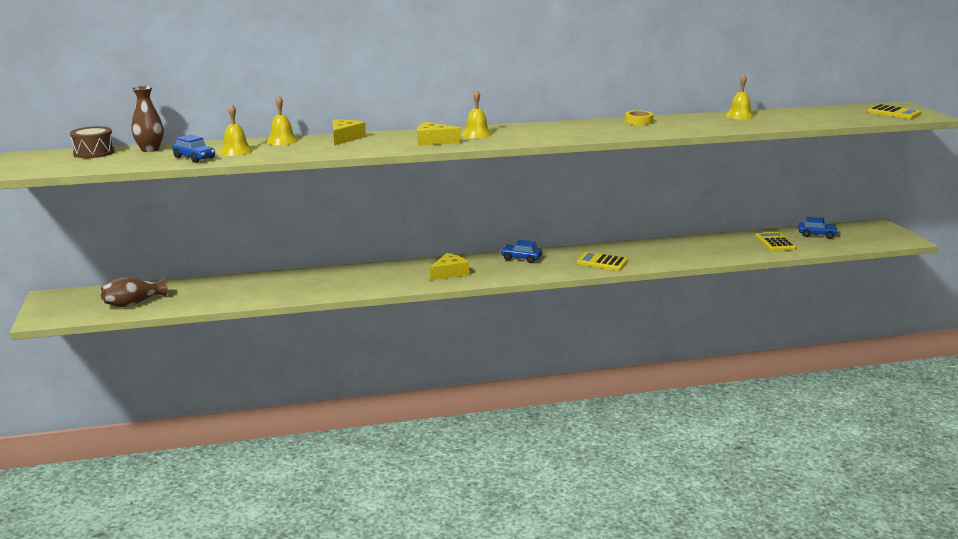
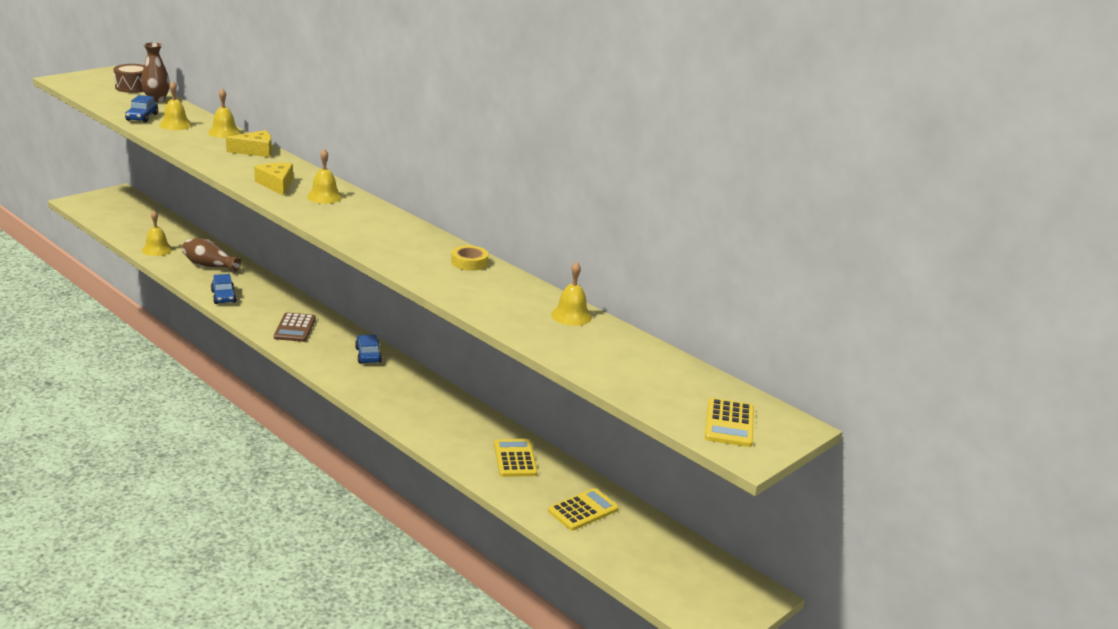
camera: 55 degrees right, 5 degrees up
brown vase [101,277,168,307] -> brown vase moved to [182,238,241,273]
yellow cheese [430,253,469,280] -> brown calculator [274,312,316,342]
yellow calculator [577,252,628,271] -> yellow calculator moved to [494,439,538,477]
blue car [798,217,838,239] -> blue car moved to [211,274,237,304]
none -> yellow bell [142,211,172,256]

